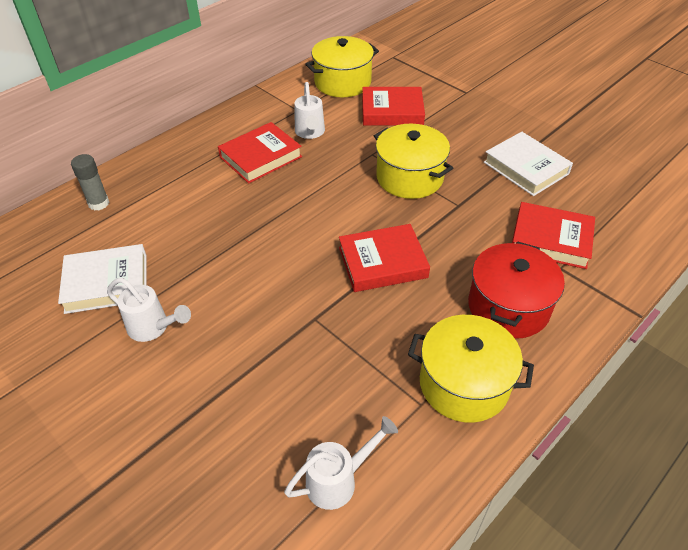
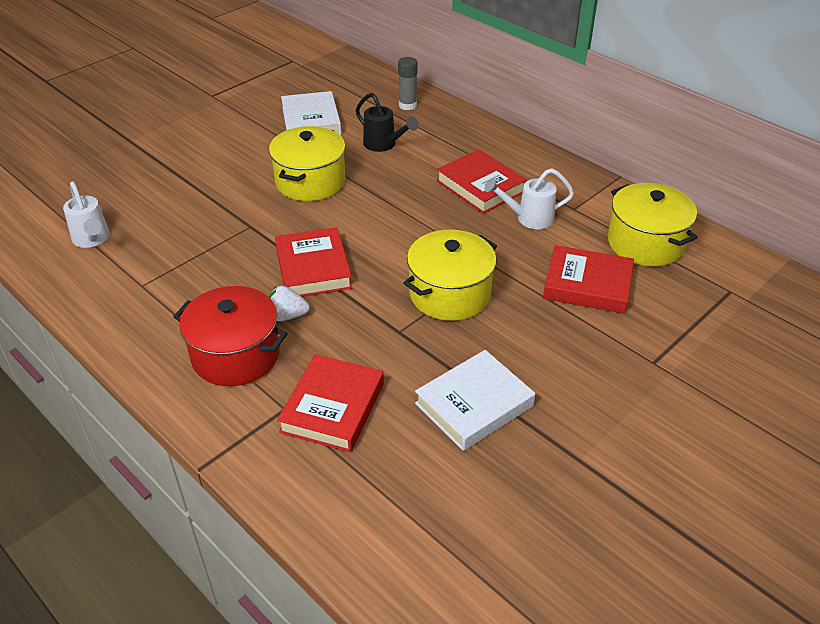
camera: 90 degrees right, 5 degrees down
white watering can [107,278,191,342] -> none
red book [362,87,425,126] -> red book turned 75 degrees counterclockwise [543,245,634,314]
yellow pot [408,315,534,423] -> yellow pot moved to [269,126,346,201]
none -> white strawberry [269,286,310,321]
none -> black watering can [355,93,418,152]

